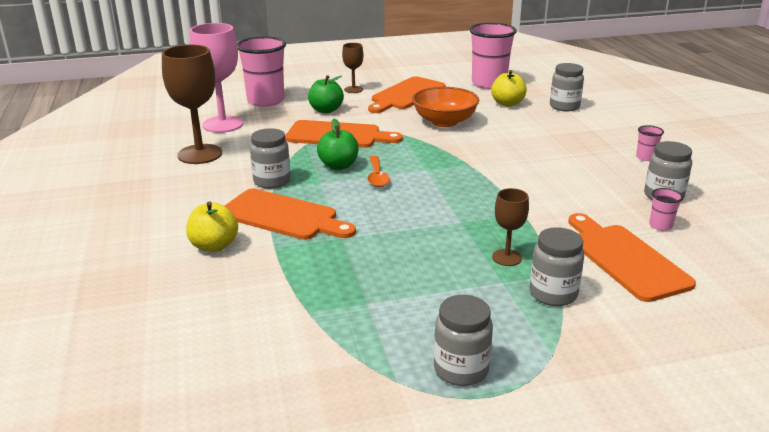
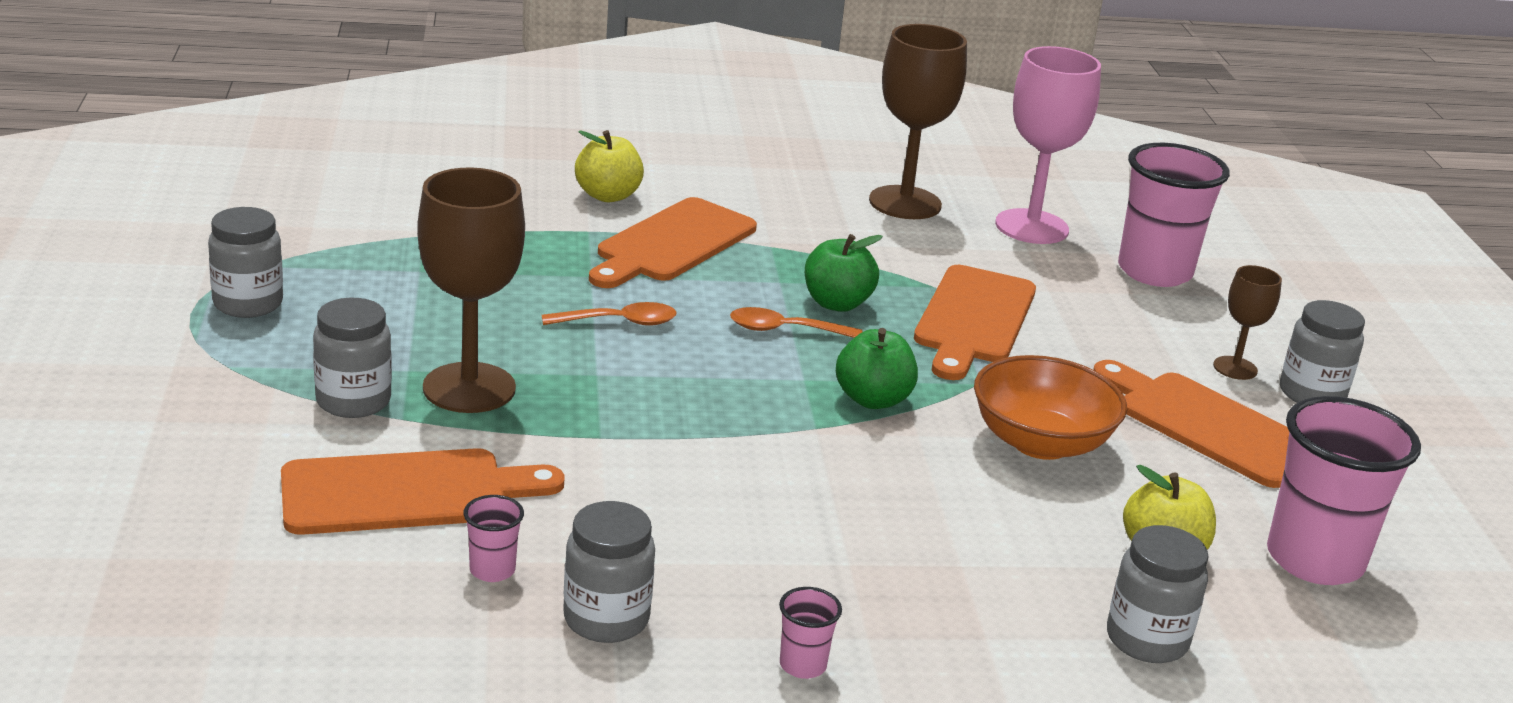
camera: 95 degrees right, 0 degrees up
grey jar [250,128,291,189] -> grey jar moved to [1280,300,1365,403]
green apple [308,75,344,113] -> green apple moved to [836,328,918,409]
brown goblet [492,188,529,266] -> brown goblet [417,167,525,413], size x1.91
none -> orange spoon [542,302,677,326]

